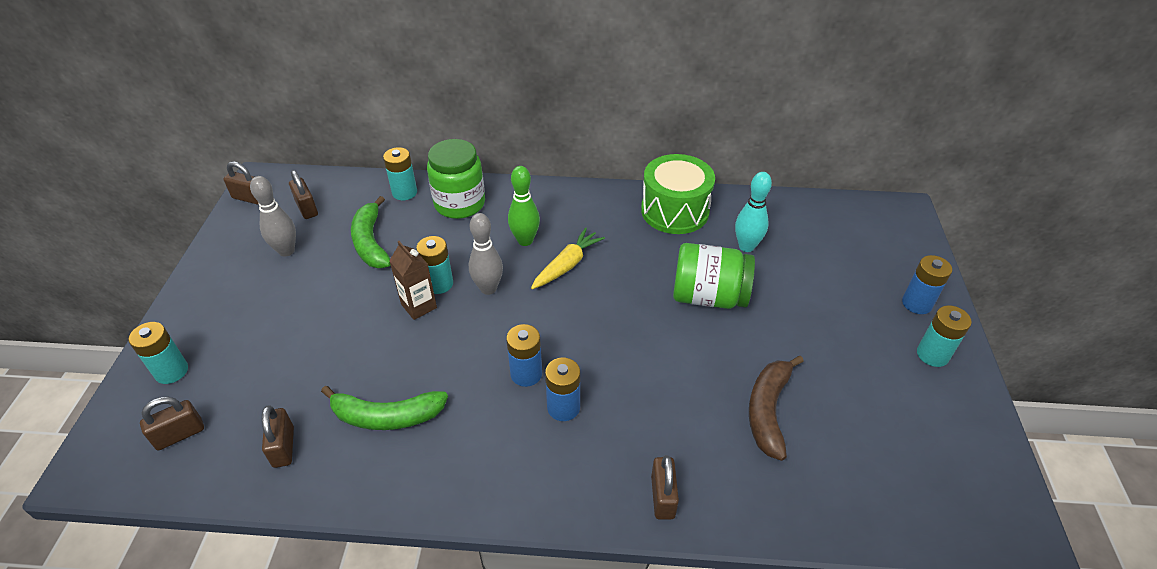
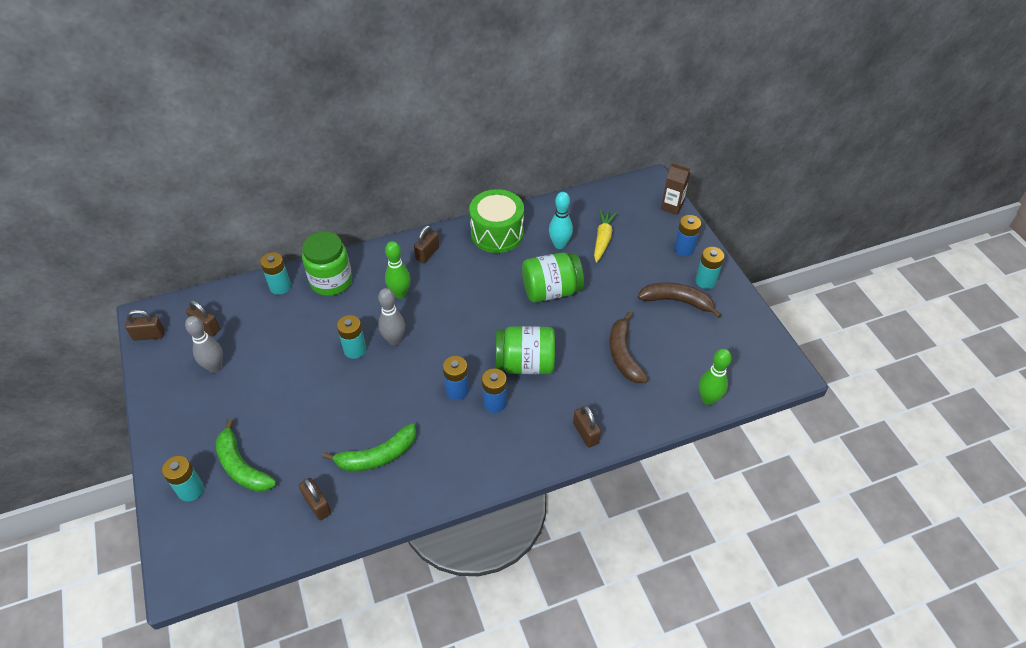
camera: 25 degrees left, 5 degrees up
brown padlock [140,397,204,450] -> brown padlock moved to [414,225,439,263]
green banana [351,196,391,268] -> green banana moved to [216,419,276,492]
brown carton [389,241,437,320] -> brown carton moved to [661,163,690,215]
yellow carrot [531,227,605,289] -> yellow carrot moved to [594,210,617,263]
none -> green jar [495,326,555,374]
none -> brown banana [638,283,722,318]
none -> green bowling pin [699,349,732,405]

